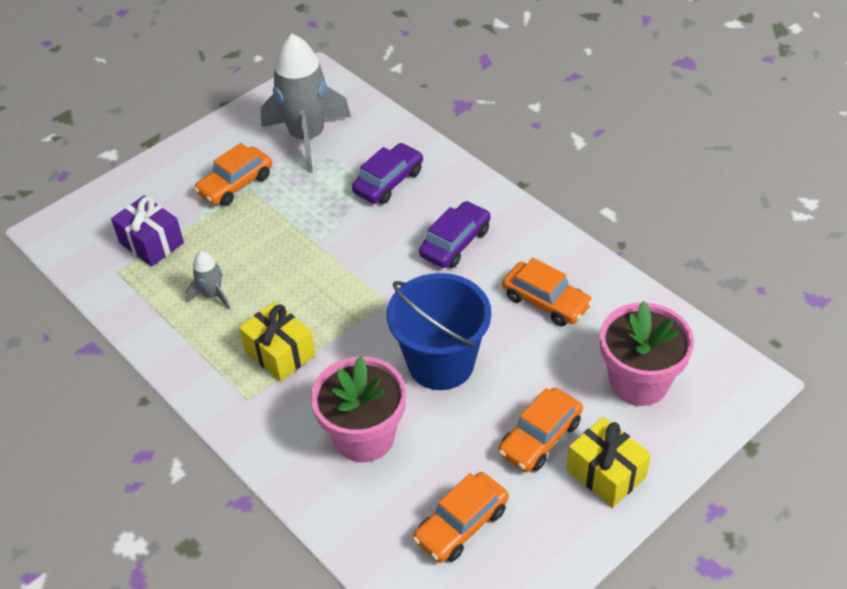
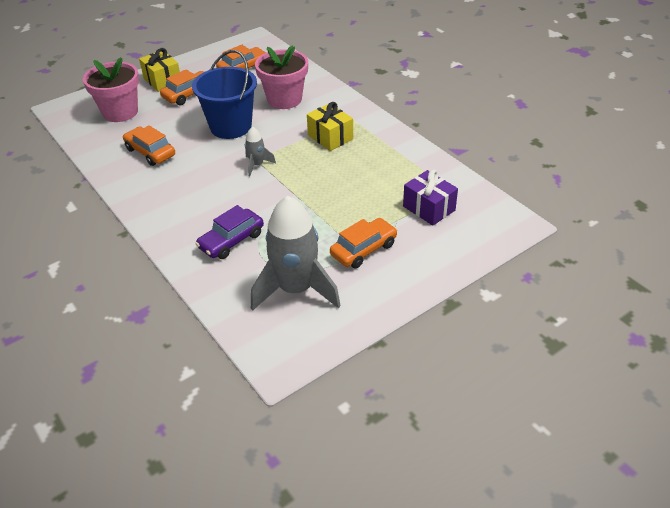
camera: 175 degrees left, 5 degrees down
grey rocket [185,251,231,310] -> grey rocket moved to [245,127,276,176]
purple car [419,201,491,268] -> none

